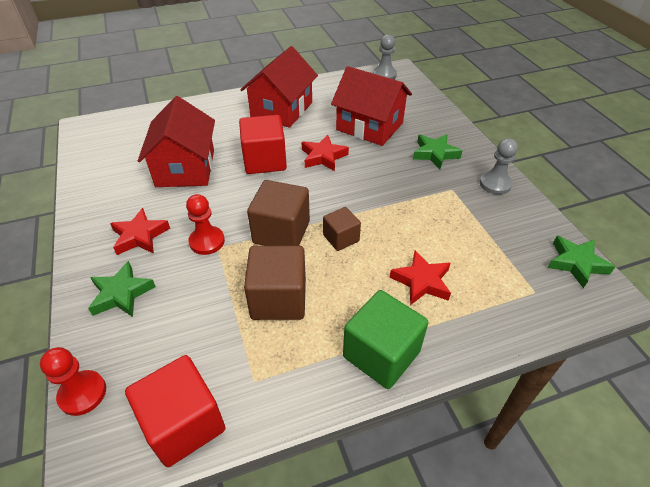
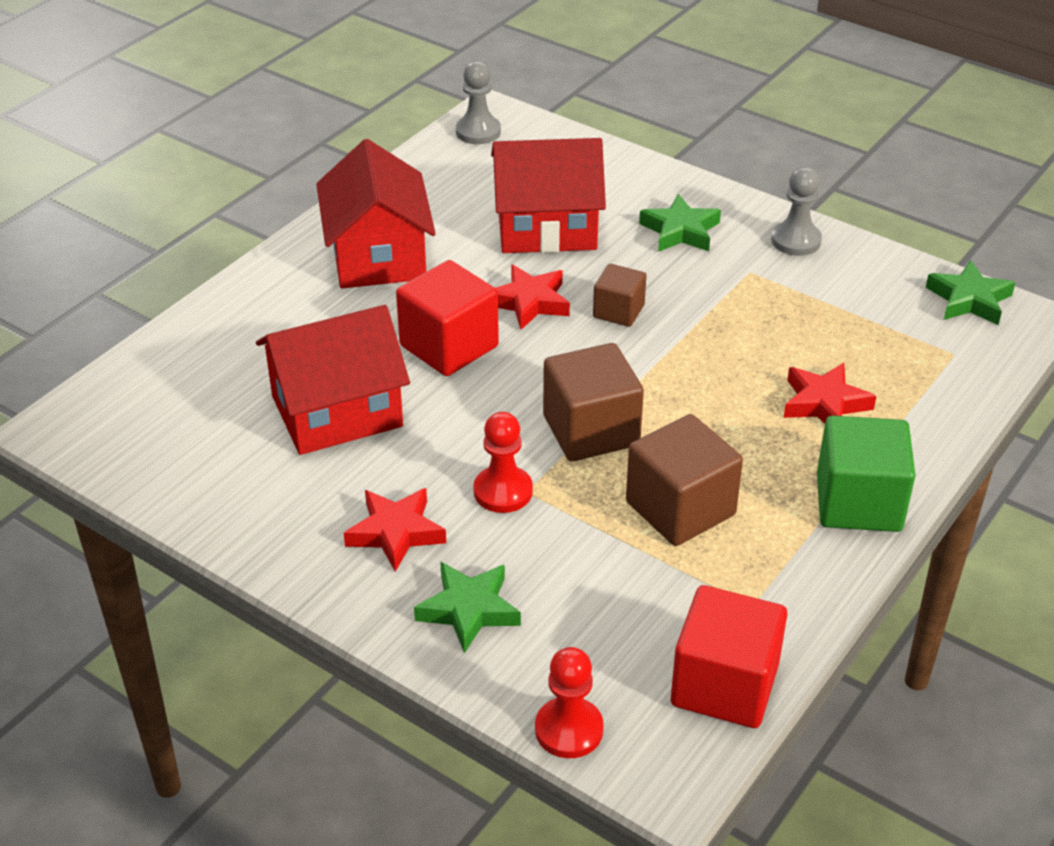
camera: 35 degrees left, 5 degrees down
red house [138,96,215,187] -> red house turned 75 degrees counterclockwise [256,305,410,455]
brown cube [323,207,361,251] -> brown cube moved to [593,264,646,327]

